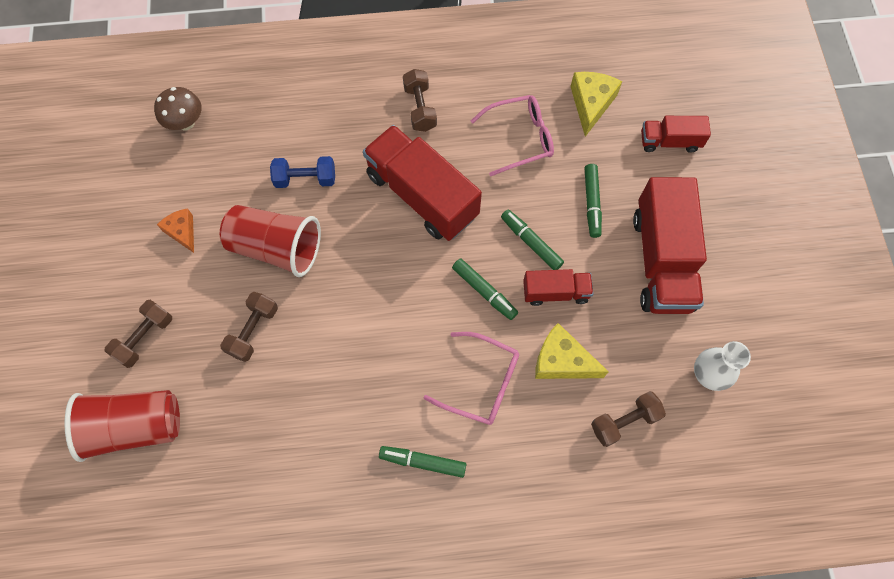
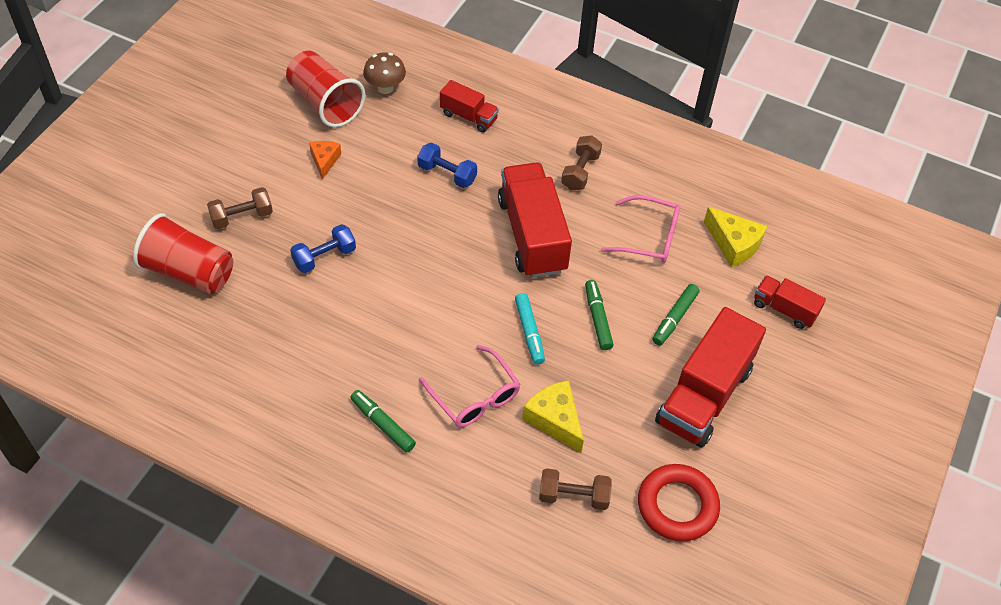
camera: 30 degrees right, 15 degrees down
red cup [220,205,321,277] -> red cup moved to [286,51,365,127]
brown dumbbell [220,292,278,362] -> blue dumbbell [290,224,356,273]
green marker [452,259,518,320] -> turquoise marker [515,293,545,364]
red truck [523,269,593,306] -> red truck moved to [440,80,499,133]
yellow cheese [570,72,622,137] -> yellow cheese turned 90 degrees clockwise [704,207,767,268]
white vase [694,341,751,391] -> red ring [638,464,720,541]

